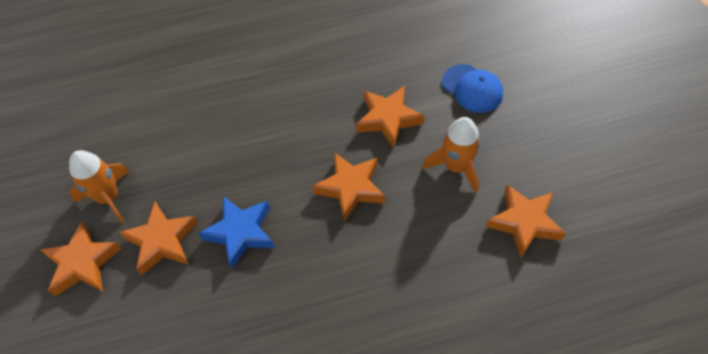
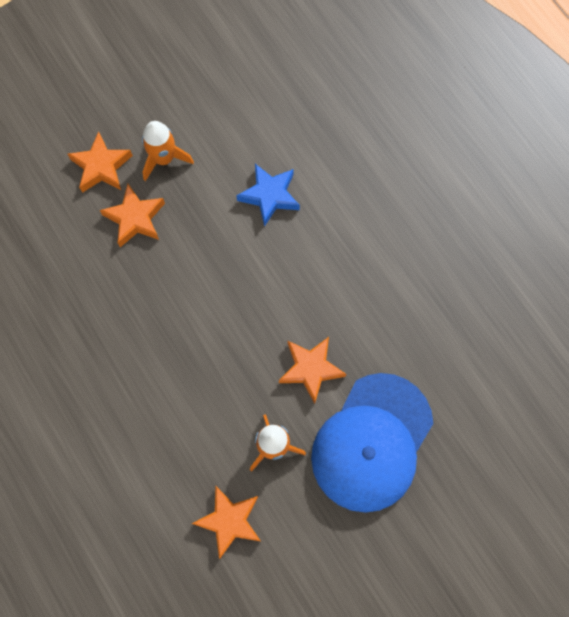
camera: 70 degrees right, 15 degrees up
blue star [198,196,275,269] -> blue star moved to [236,164,300,227]
orange star [312,152,385,222] -> none
blue cap [442,64,503,113] -> blue cap [311,373,434,513], size x2.10

